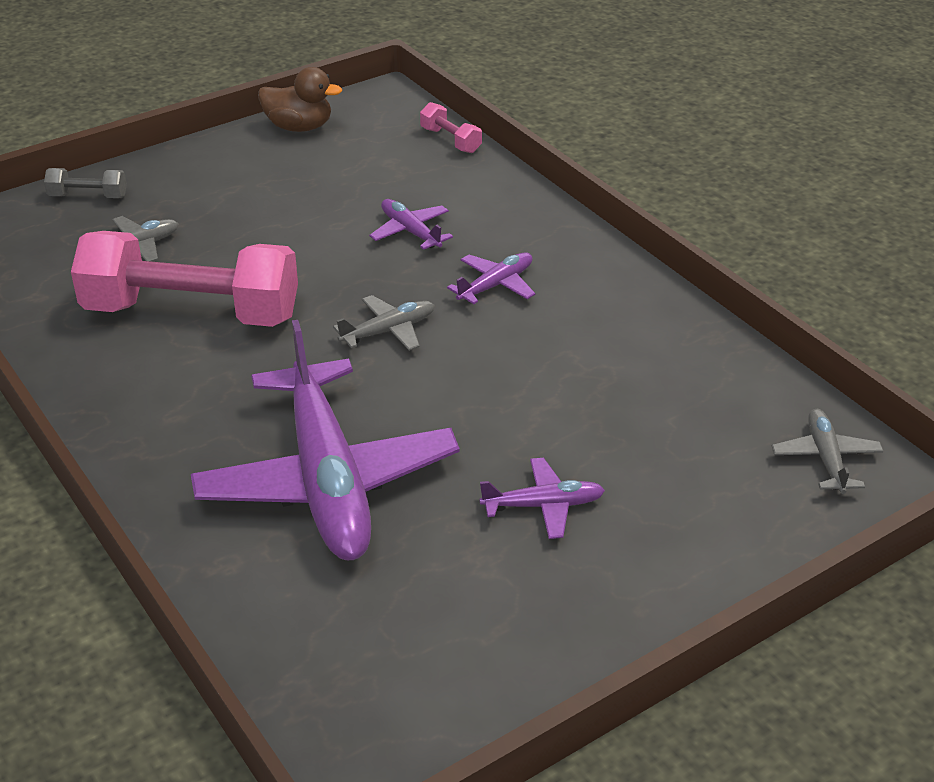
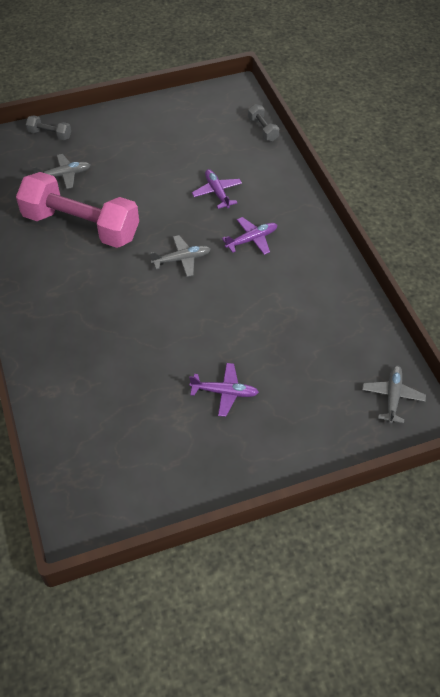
camera: 15 degrees right, 15 degrees up
purple plane [191,320,460,560] -> none
brown duck [258,67,342,132] -> none
pink dumbbell [420,102,482,153] -> grey dumbbell [248,104,279,141]

